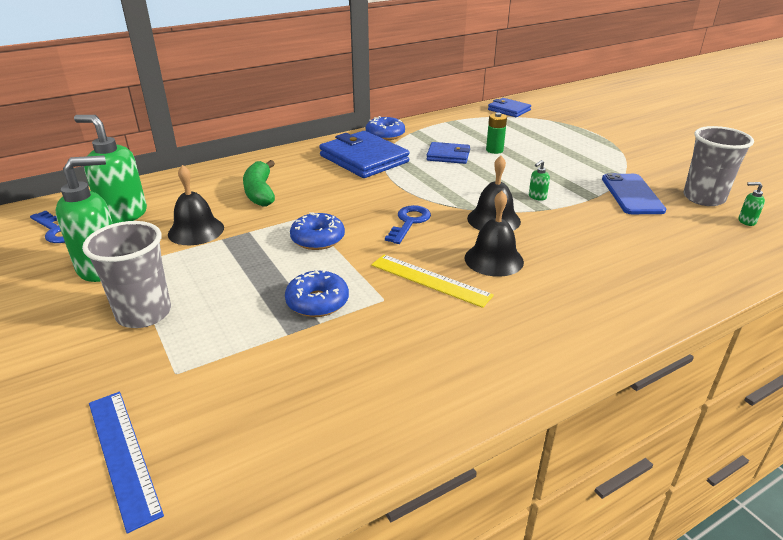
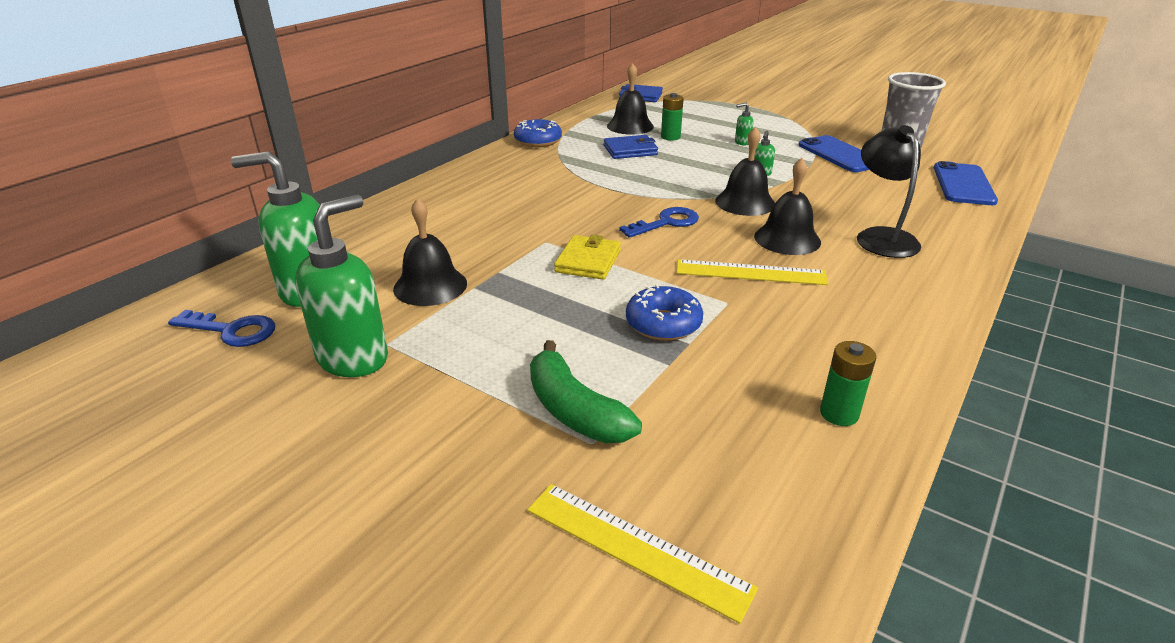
camera: 25 degrees left, 0 degrees up
grey cup [82,221,171,328] -> none
blue ruler [89,392,164,534] -> yellow ruler [528,484,758,624]
green banana [243,160,275,206] -> green banana moved to [530,340,642,443]
blue donut [290,212,345,250] -> yellow wallet [554,235,621,280]
blue wallet [319,131,410,178] -> none
blue key [385,205,431,244] -> blue key turned 60 degrees clockwise [619,207,699,238]
green soap dispenser [739,182,765,226] -> green soap dispenser moved to [735,103,754,146]
none -> black bell [607,63,654,135]
none -> green battery [820,341,876,426]
none -> black lamp [857,125,921,258]
none -> blue phone [934,161,998,205]

